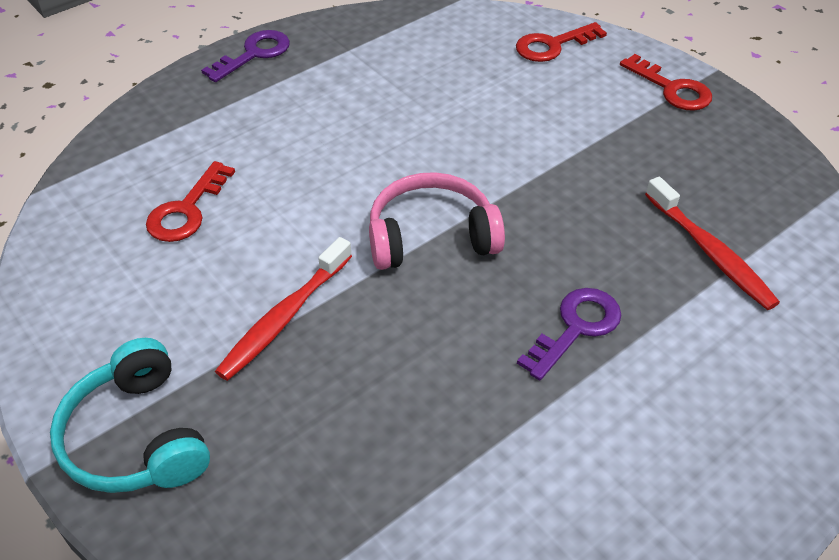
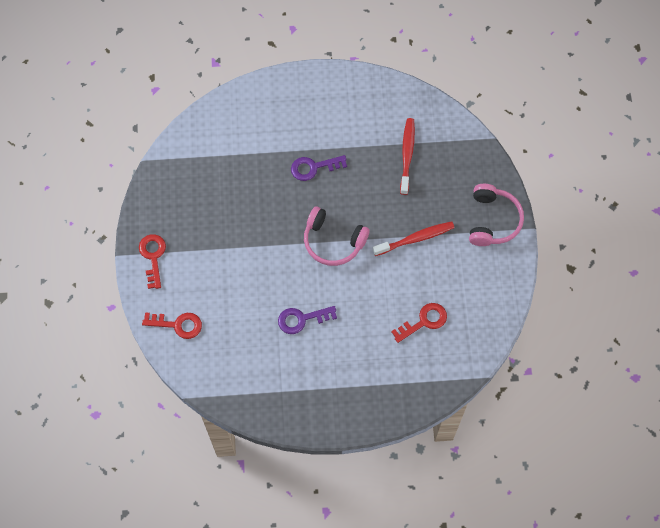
camera: 145 degrees left, 20 degrees up
turquoise headphones [50,338,210,493] -> pink headphones [469,184,524,246]
purple key [201,30,290,82] -> purple key moved to [278,306,337,334]
red toothbrush [645,177,780,310] -> red toothbrush moved to [400,118,415,195]

